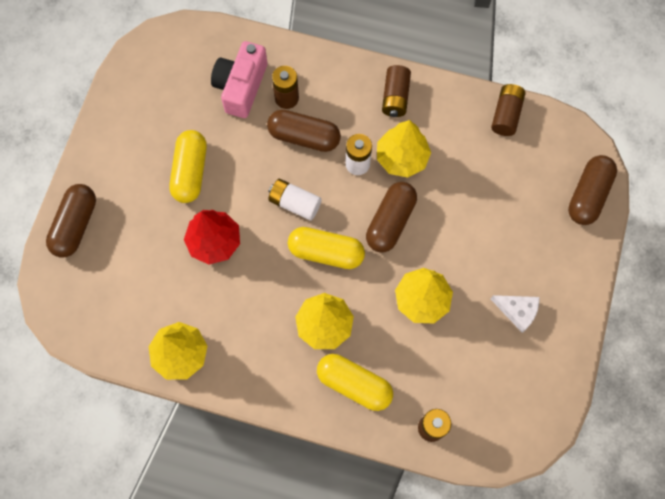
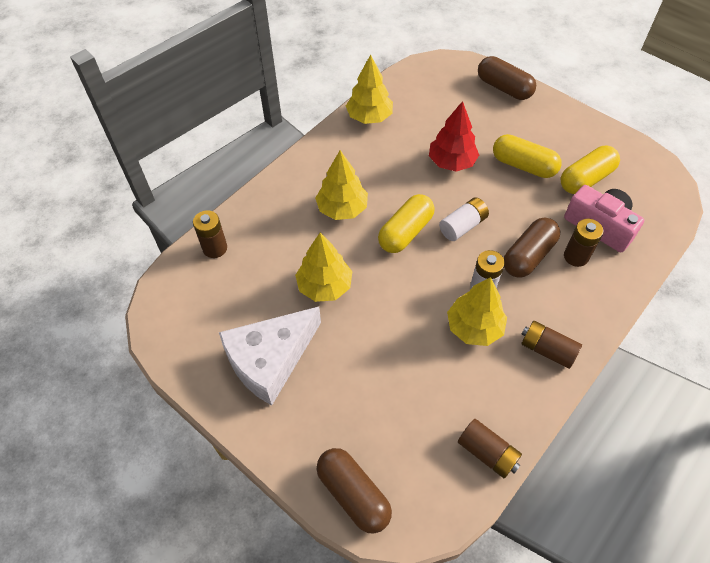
camera: 115 degrees right, 15 degrees down
yellow capsule [317,354,393,411] -> yellow capsule moved to [561,146,620,194]
brown capsule [366,182,417,252] -> none
white cheese [491,295,540,333] -> white cheese [219,307,321,405], size x2.08

